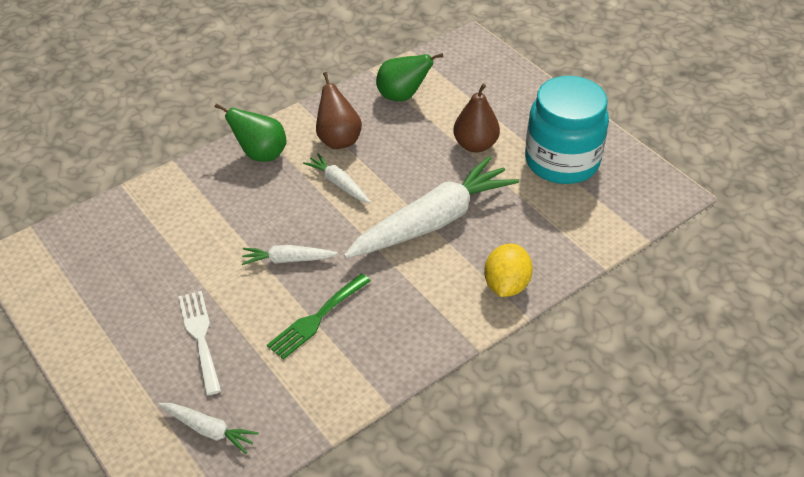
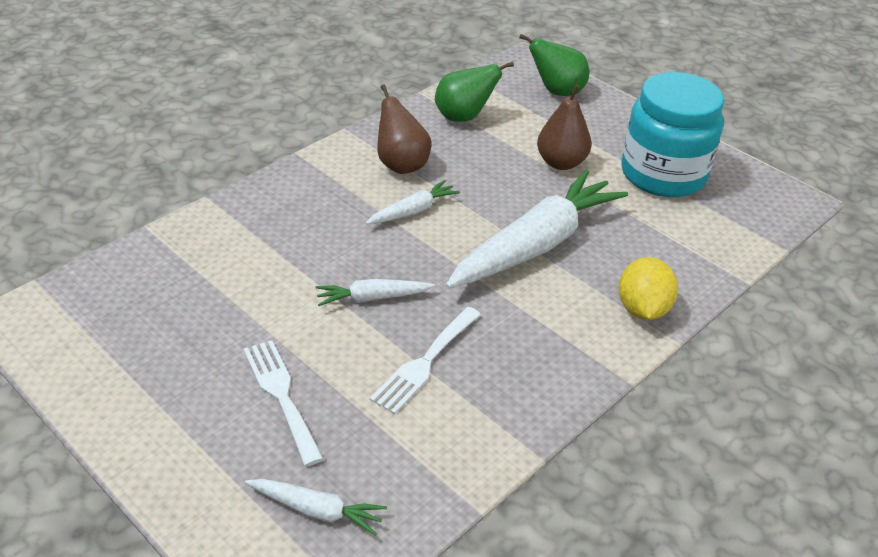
camera: 10 degrees left, 5 degrees down
green pear [214,103,287,162] -> green pear moved to [519,34,589,96]
green fork [267,273,370,360] -> white fork [370,307,481,414]
white carrot [303,153,371,203] -> white carrot turned 105 degrees clockwise [366,180,460,224]

